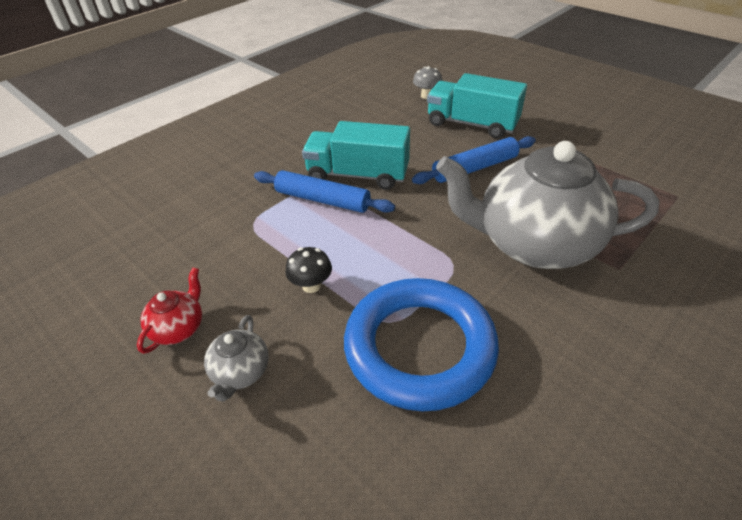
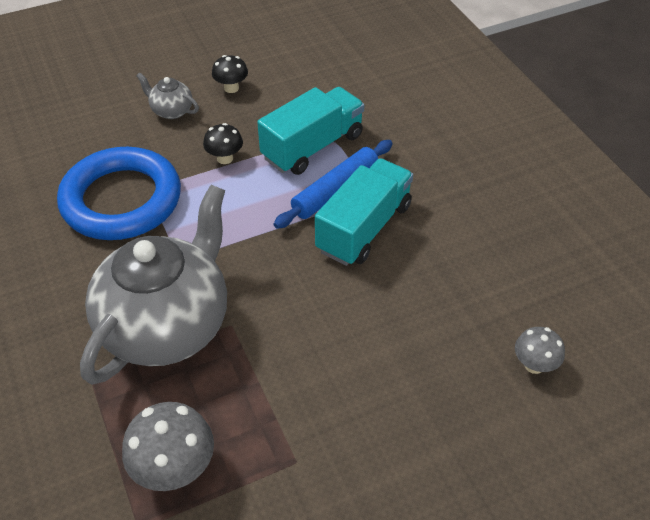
camera: 110 degrees right, 5 degrees up
red teapot [137,267,202,354] -> black mushroom [212,55,248,93]
blue rolling pin [412,136,536,184] -> none
turquoise truck [427,73,527,138] -> turquoise truck moved to [257,87,364,175]
none -> grey mushroom [122,402,214,491]

